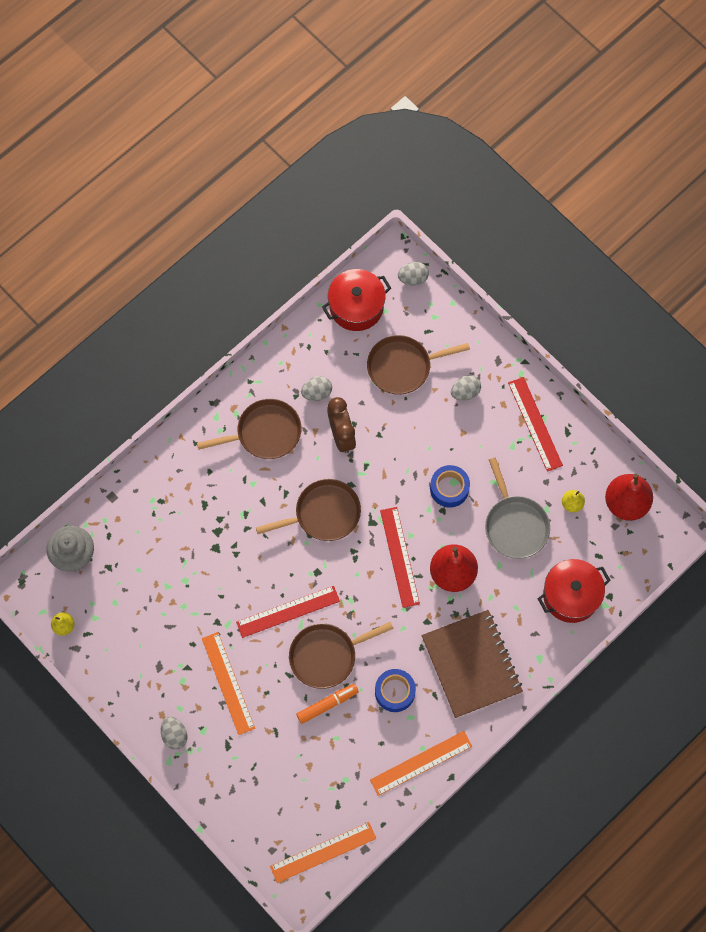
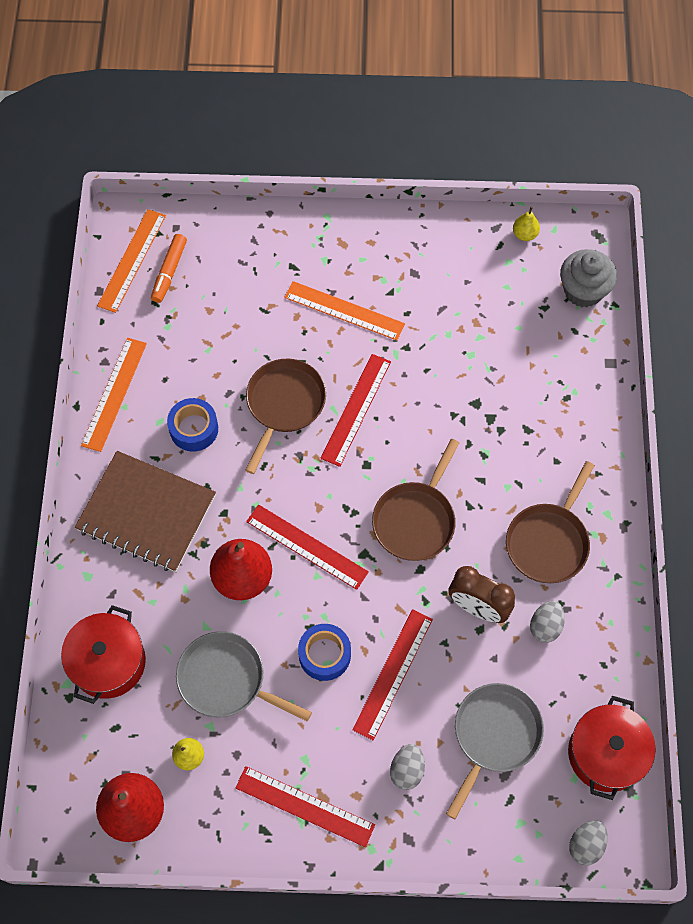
camera: 135 degrees right, 5 degrees down
grey egg [161,716,188,750] -> none
orange marker [296,684,359,724] -> orange marker moved to [151,234,187,303]
brown pan [367,335,470,395] -> grey pan [446,683,544,819]
none -> red ruler [352,609,433,740]

